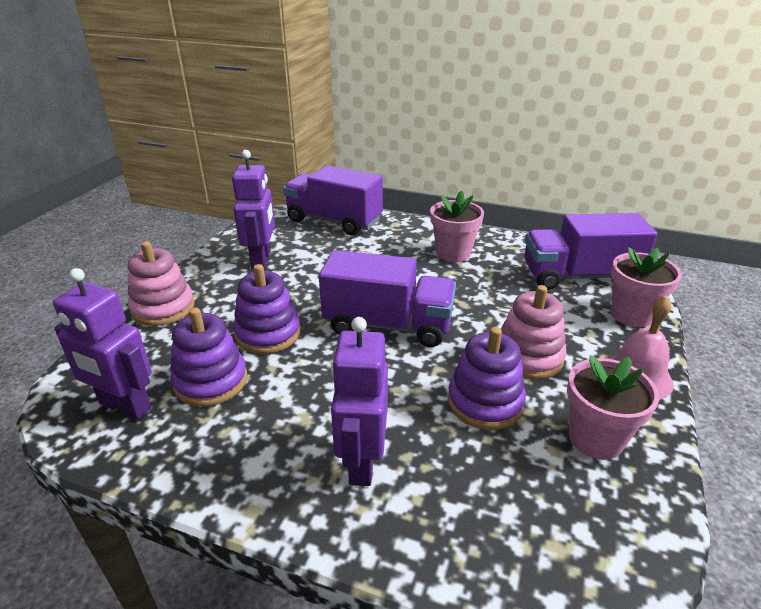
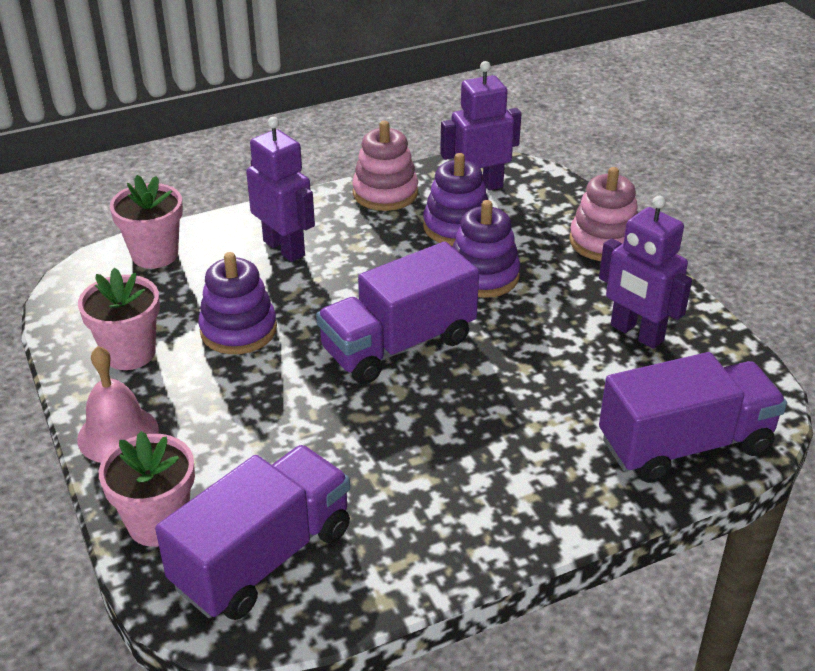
camera: 135 degrees right, 5 degrees up
pink flower pot [430,190,484,262] -> pink flower pot moved to [110,175,183,269]
pink stacking toy [501,285,566,380] -> pink stacking toy moved to [352,121,418,211]

